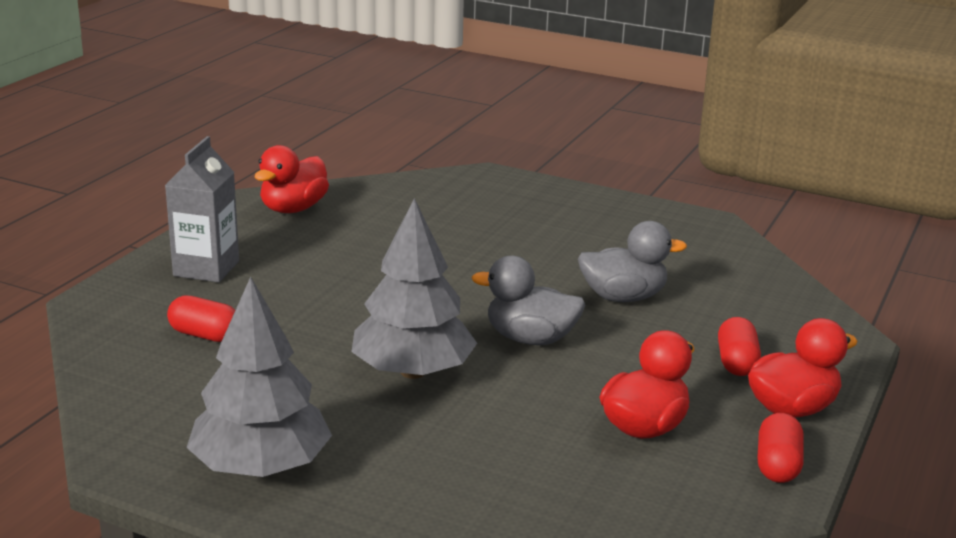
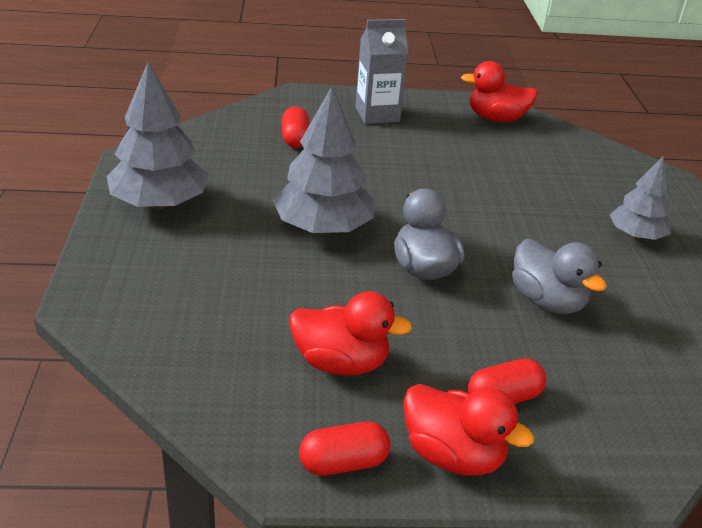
camera: 60 degrees right, 10 degrees up
none -> grey tree [610,156,671,240]

